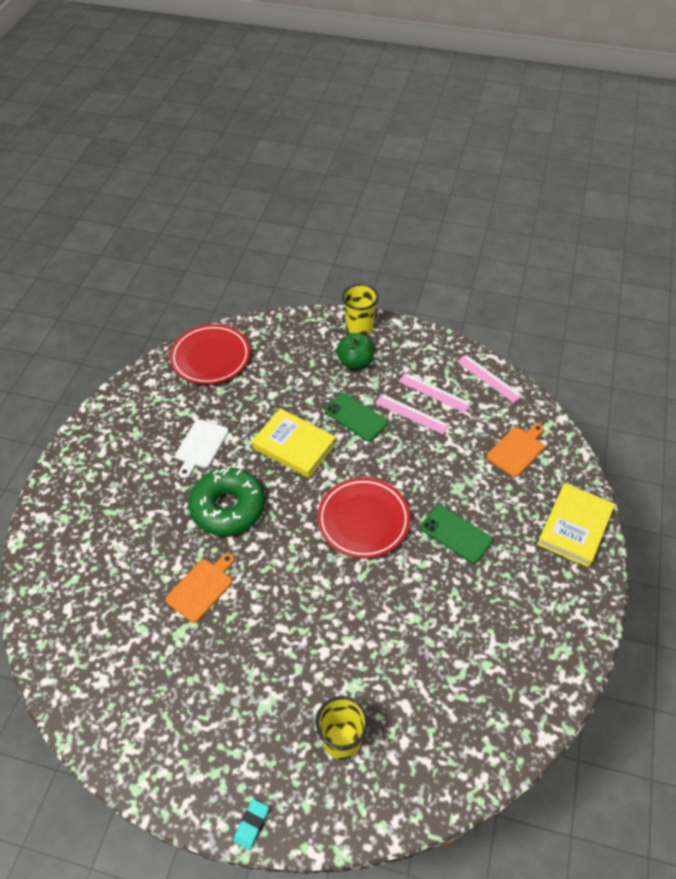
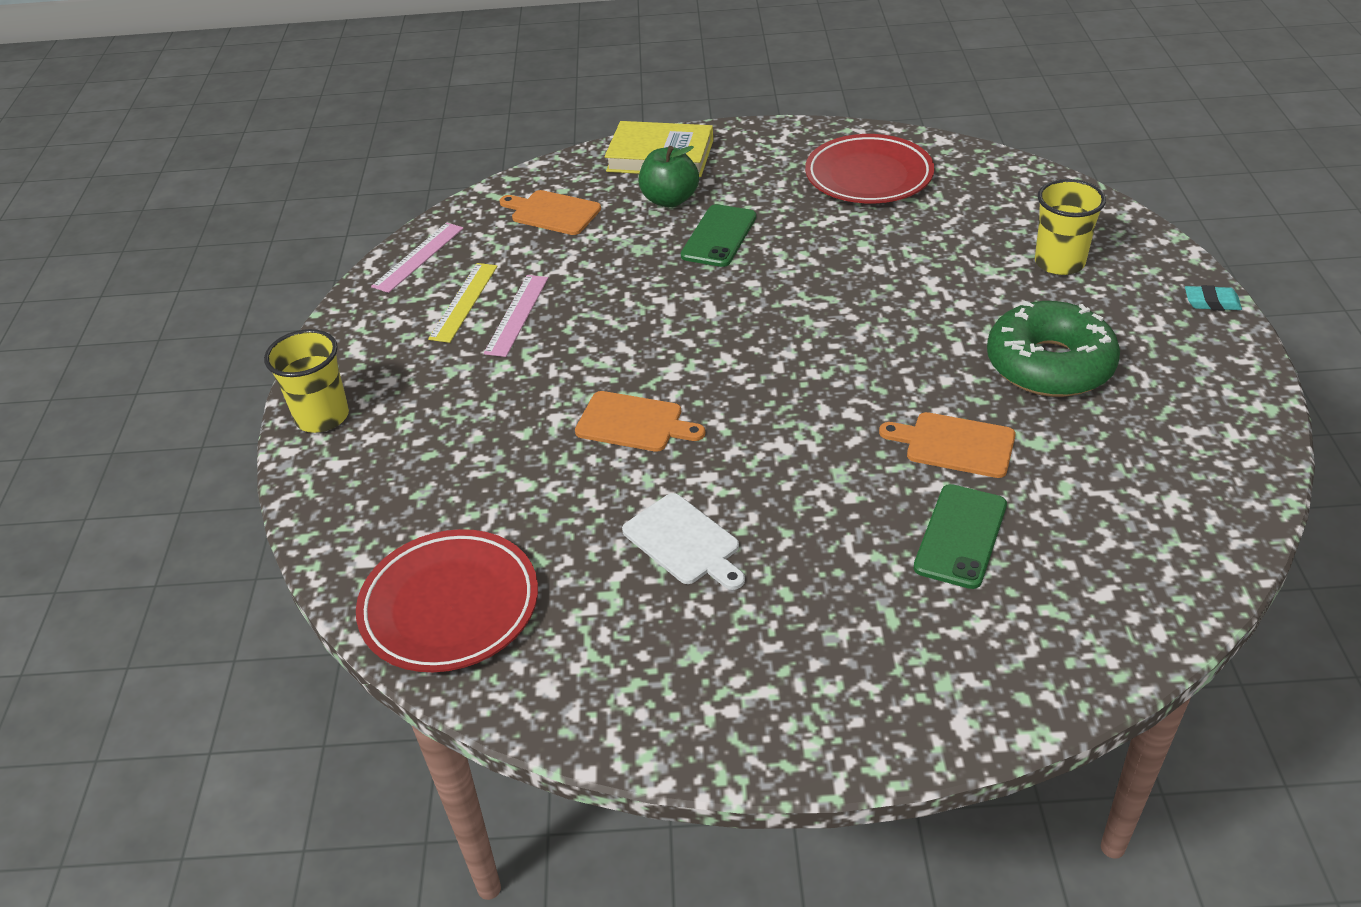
camera: 105 degrees left, 10 degrees down
white cutting board [175,419,228,479] -> white cutting board turned 45 degrees clockwise [622,493,745,590]
green donut [188,467,265,536] -> green donut moved to [987,301,1120,397]
yellow book [252,408,336,478] -> orange cutting board [575,391,705,452]
red plate [317,477,411,559] -> red plate moved to [805,134,934,203]
green phone [325,393,388,442] -> green phone moved to [913,484,1007,589]
green apple [337,333,374,370] -> green apple moved to [639,146,699,207]
pink ruler [399,373,472,413] -> yellow ruler [428,263,497,343]

